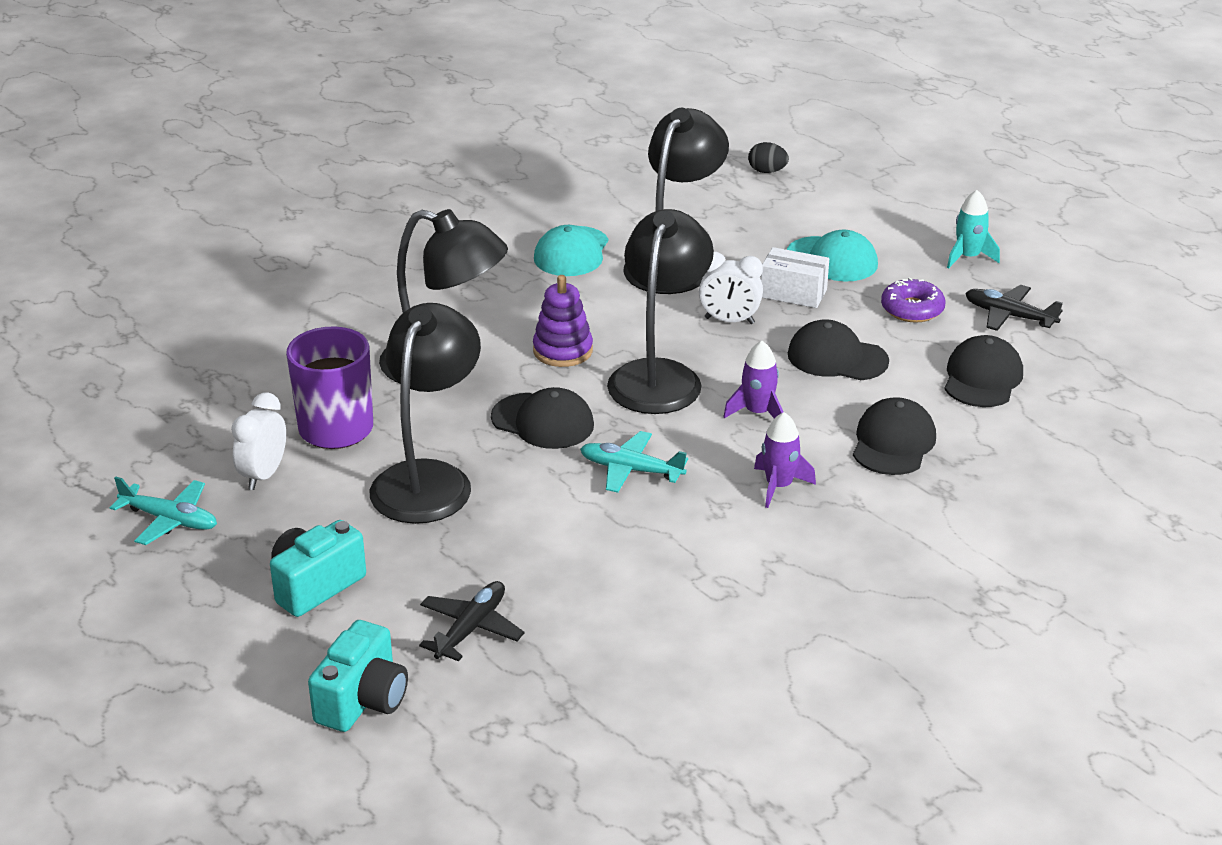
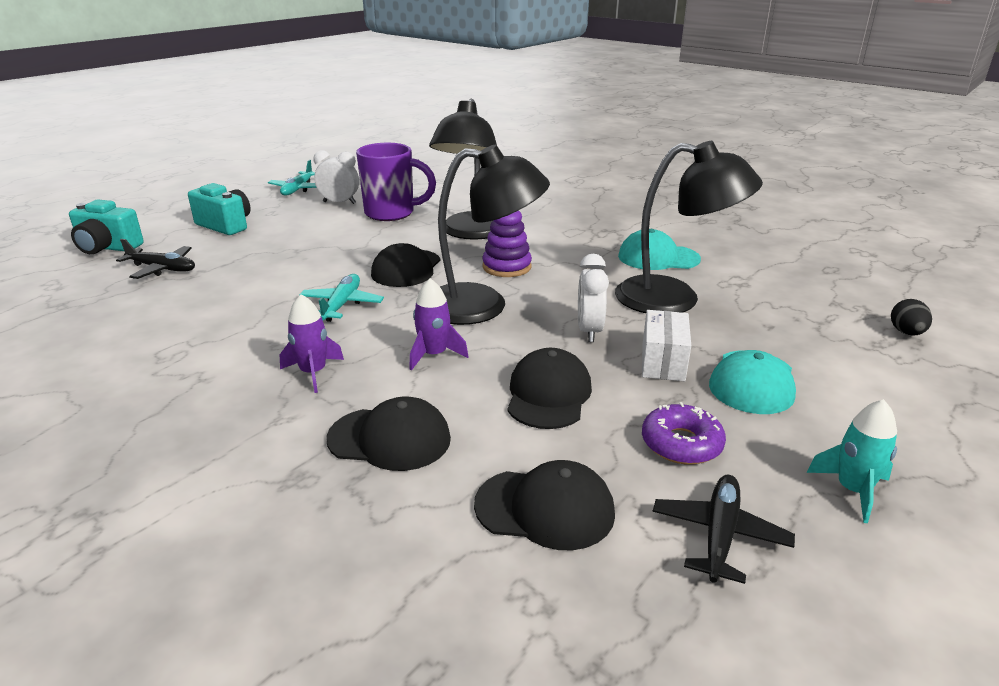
camera: 80 degrees right, 5 degrees down
black lamp [370,303,481,524] -> none

